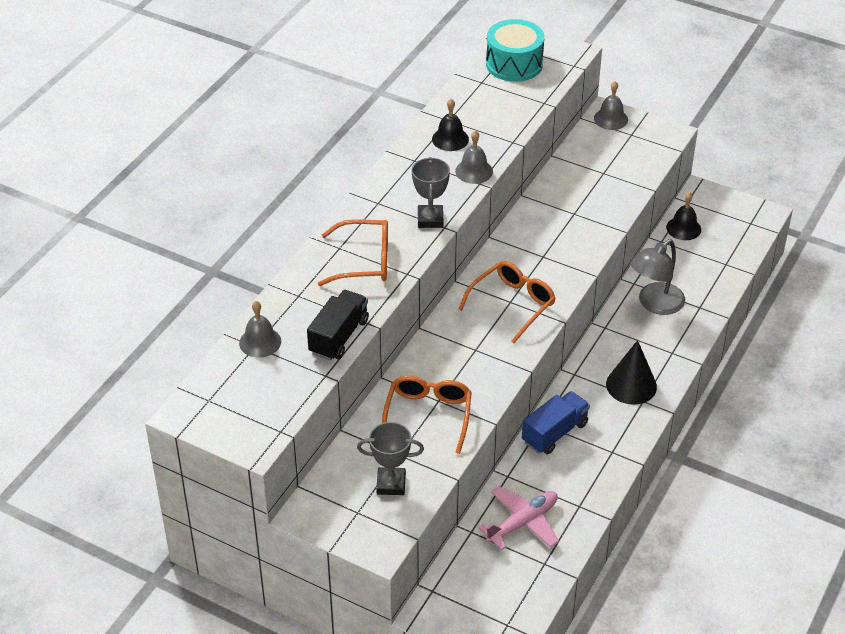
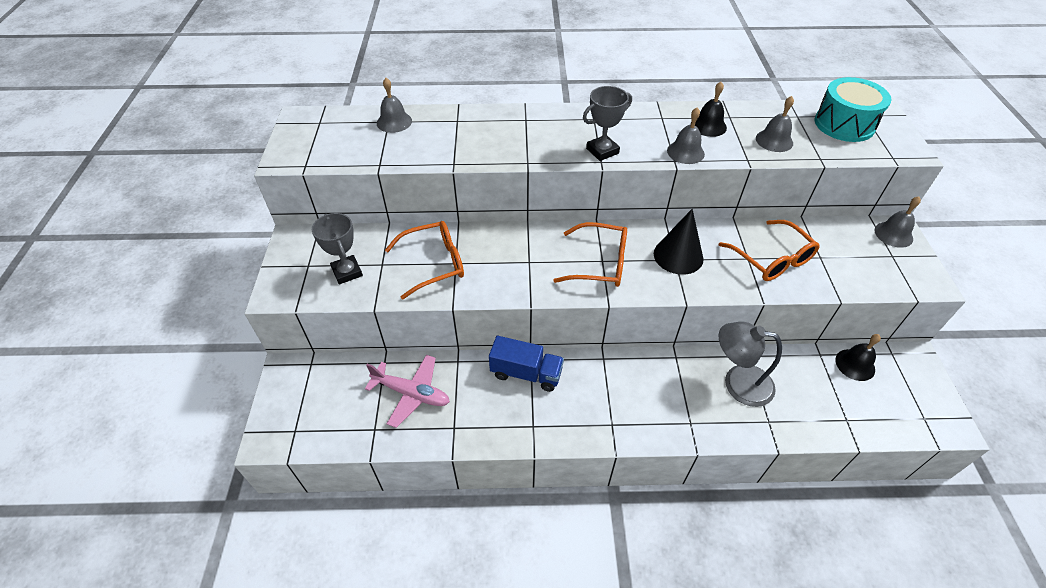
camera: 60 degrees right, 5 degrees up
black truck [307,290,369,361] -> none
orange glasses [318,219,388,286] -> orange glasses moved to [719,220,820,281]
black cone [606,340,657,405] -> black cone moved to [654,209,704,275]
none -> grey bell [756,96,794,152]

